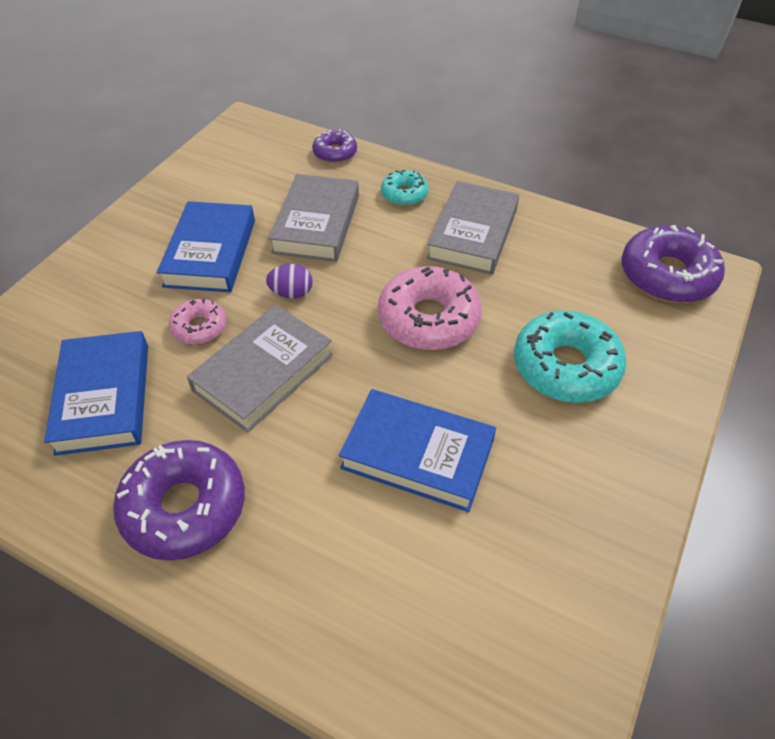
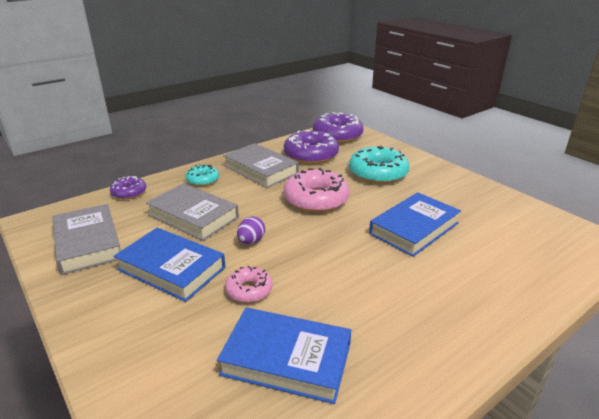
camera: 65 degrees left, 20 degrees down
purple donut [113,440,245,561] -> purple donut moved to [284,130,339,164]
grey book [187,305,333,433] -> grey book moved to [52,204,121,275]

